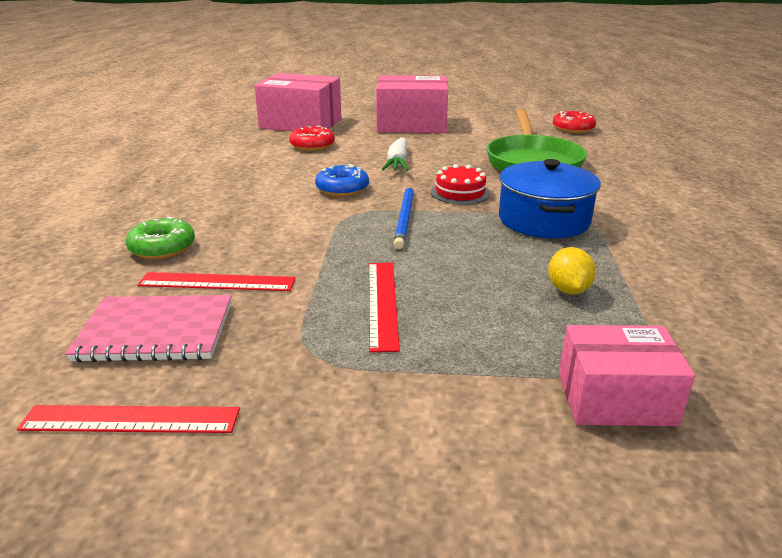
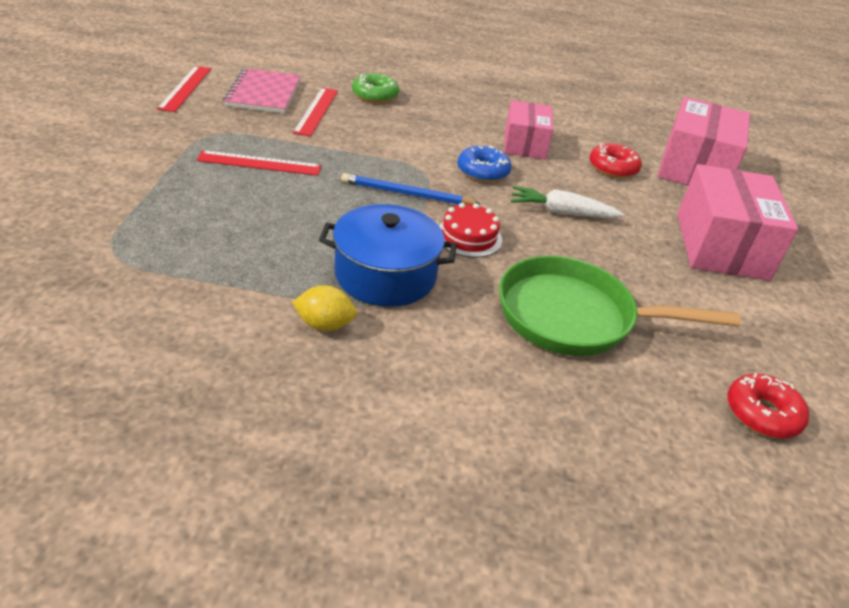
camera: 90 degrees right, 10 degrees up
yellow lemon [548,247,596,295] -> yellow lemon moved to [292,285,357,331]
pink box [559,325,695,426] -> pink box moved to [504,100,553,160]

